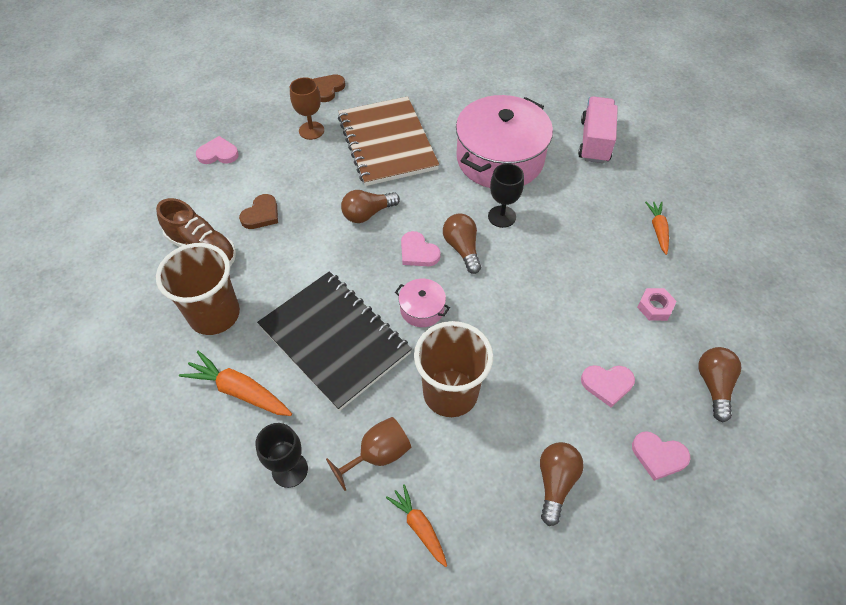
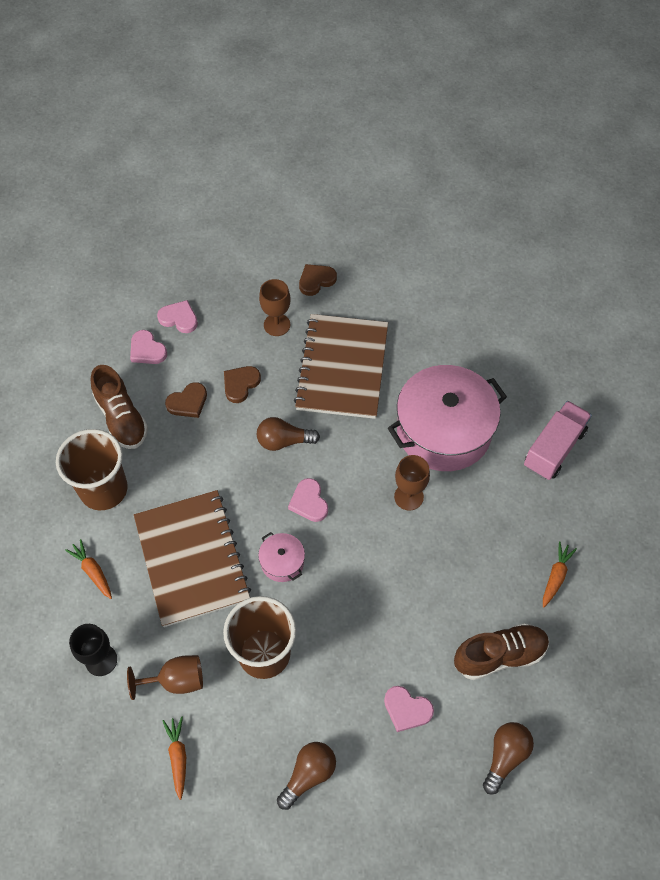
camera: 25 degrees right, 5 degrees up
orange carrot [179,351,292,416] -> orange carrot [65,539,112,599], size x0.64
black notebook [257,271,412,411] -> brown notebook [134,490,251,627]
brown light bulb [443,213,481,274] -> none
black goblet [488,163,524,228] -> brown goblet [394,455,430,511]
pink heart [632,431,690,481] -> pink heart moved to [130,330,167,364]
pink nut [637,288,677,321] -> brown shoe [454,623,549,680]
none -> brown heart [224,366,261,403]

